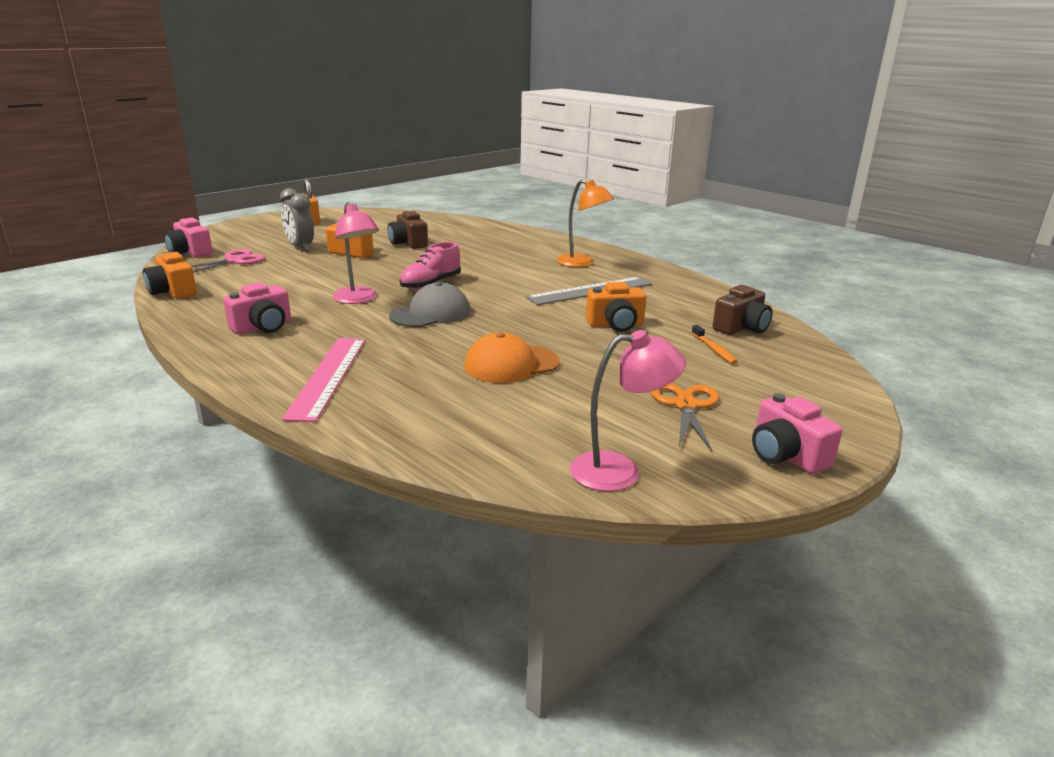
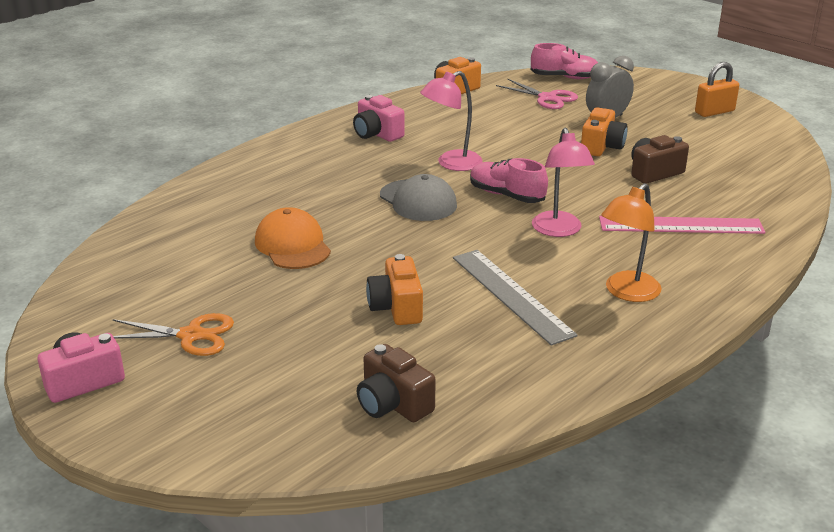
camera: 90 degrees right, 5 degrees up
pink camera [164,218,213,258] -> pink shoe [531,43,598,79]
pink ruler [282,338,366,422] -> pink ruler moved to [599,216,765,234]
pink lamp [570,330,686,491] -> pink lamp moved to [532,128,595,237]
orange toothbrush [692,325,737,364] -> none

